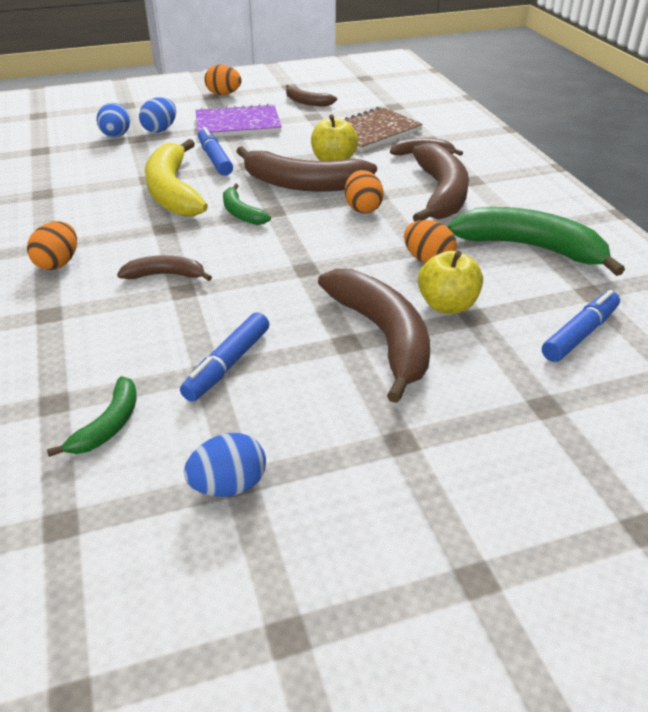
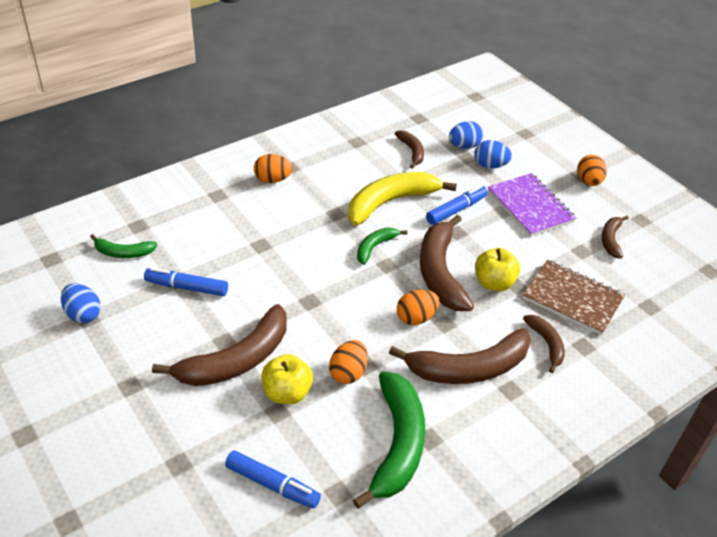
camera: 70 degrees right, 5 degrees up
brown banana [117,255,212,281] -> brown banana moved to [395,130,424,169]

